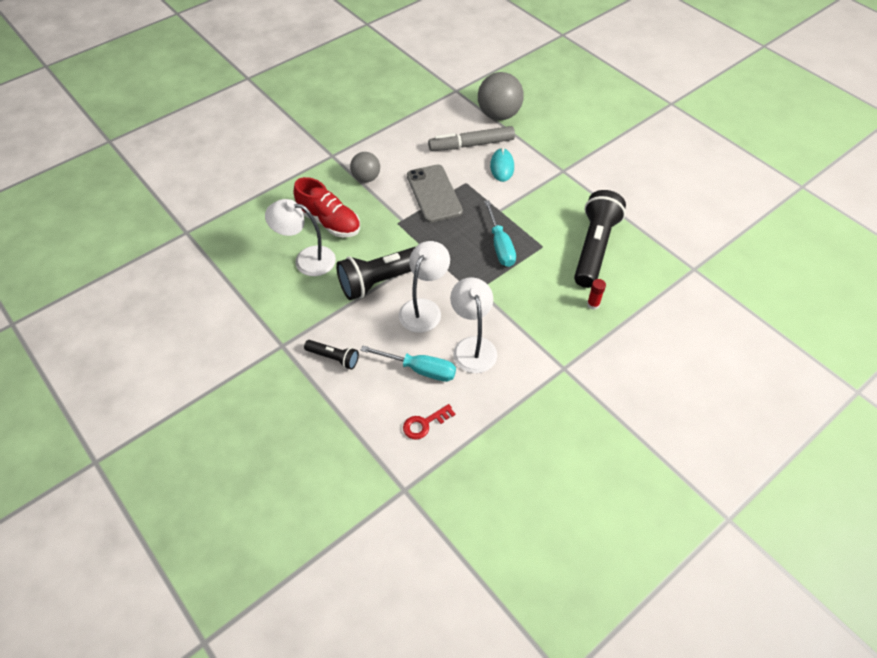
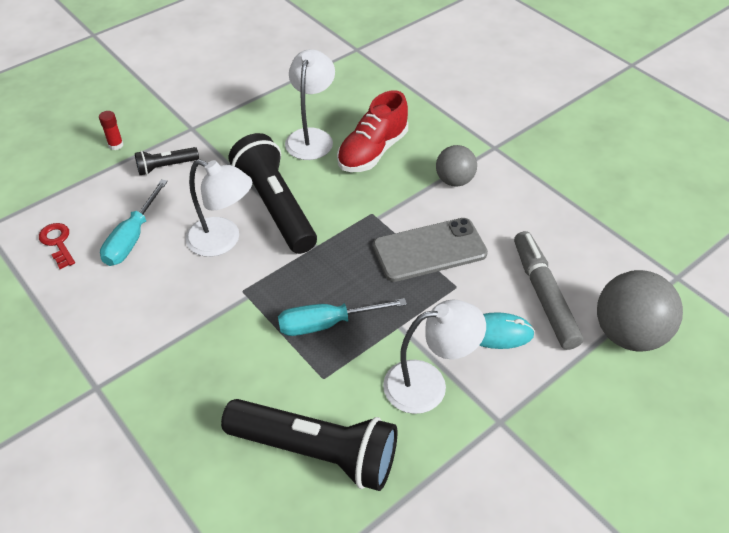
camera: 90 degrees right, 5 degrees down
black flashlight [304,340,359,370] -> black flashlight turned 45 degrees clockwise [135,147,199,175]
white lamp [450,277,497,373] -> white lamp moved to [383,300,486,414]
red glue stick [587,279,606,310] -> red glue stick moved to [99,111,123,150]

